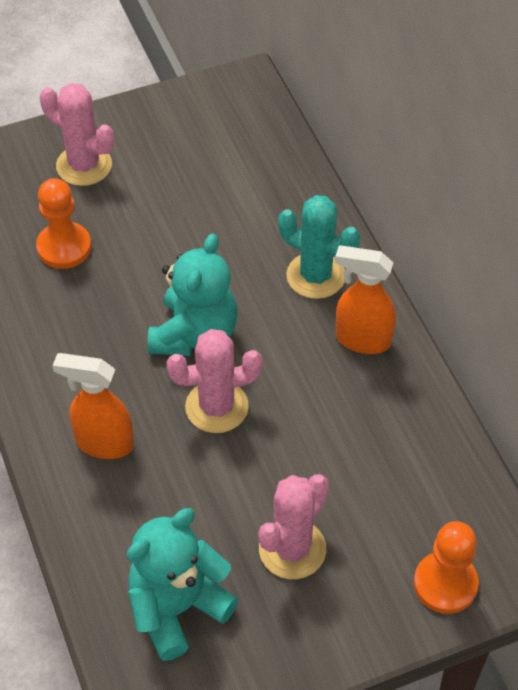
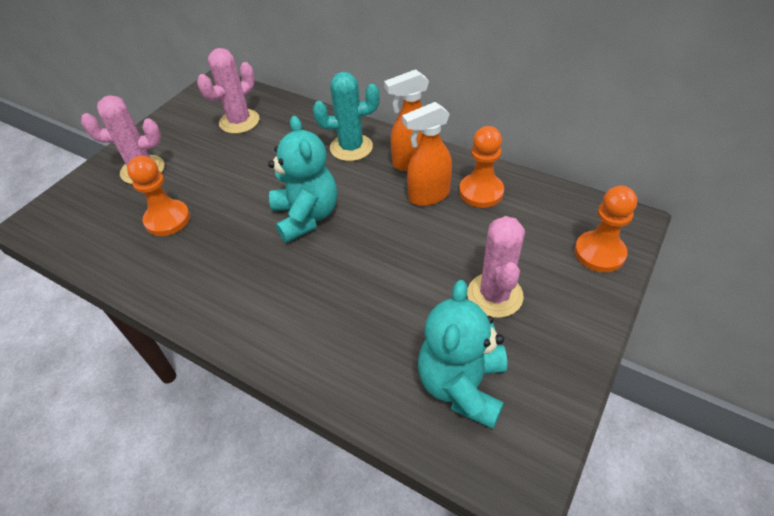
camera: 35 degrees left, 5 degrees down
orange spray bottle [52,353,134,459] -> orange spray bottle moved to [402,102,452,206]
pink cactus [166,329,263,433] -> pink cactus moved to [197,48,260,134]
none -> orange pawn [459,126,504,208]

